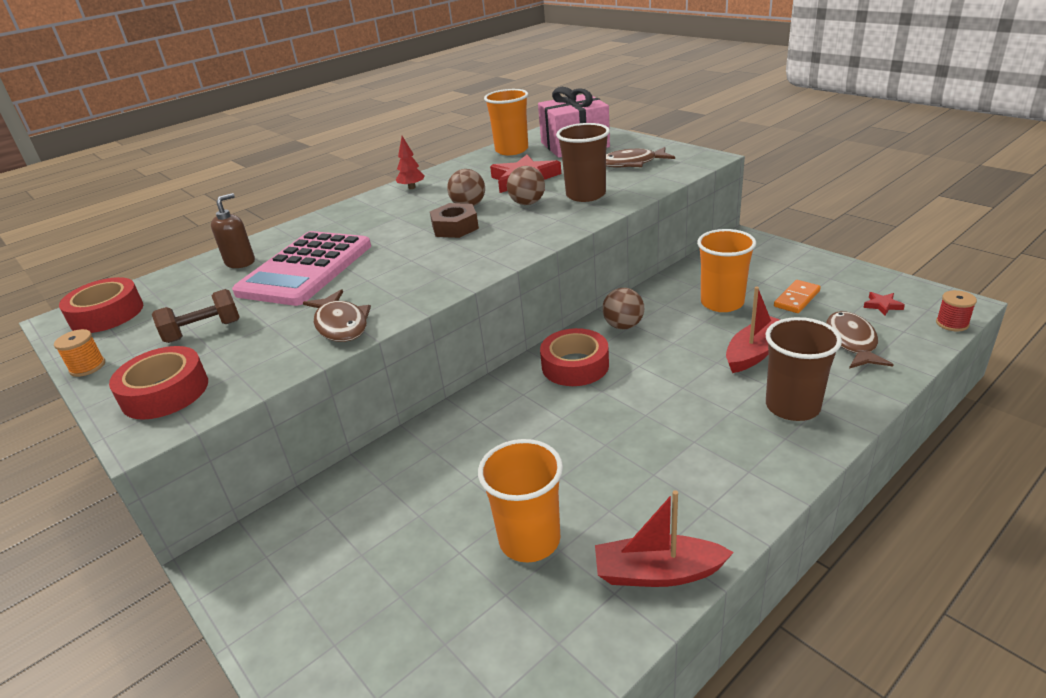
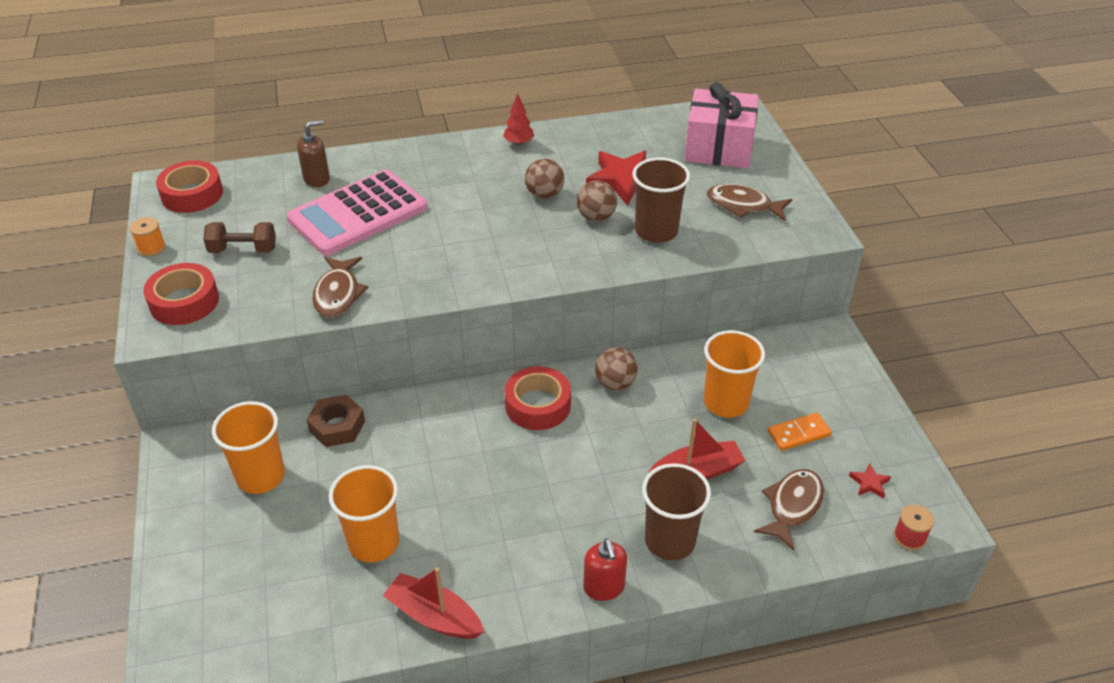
camera: 25 degrees right, 10 degrees up
brown nut [430,203,479,238] -> brown nut moved to [306,395,365,447]
orange cup [484,89,528,155] -> orange cup moved to [212,401,285,494]
none -> red soap dispenser [583,538,627,601]

